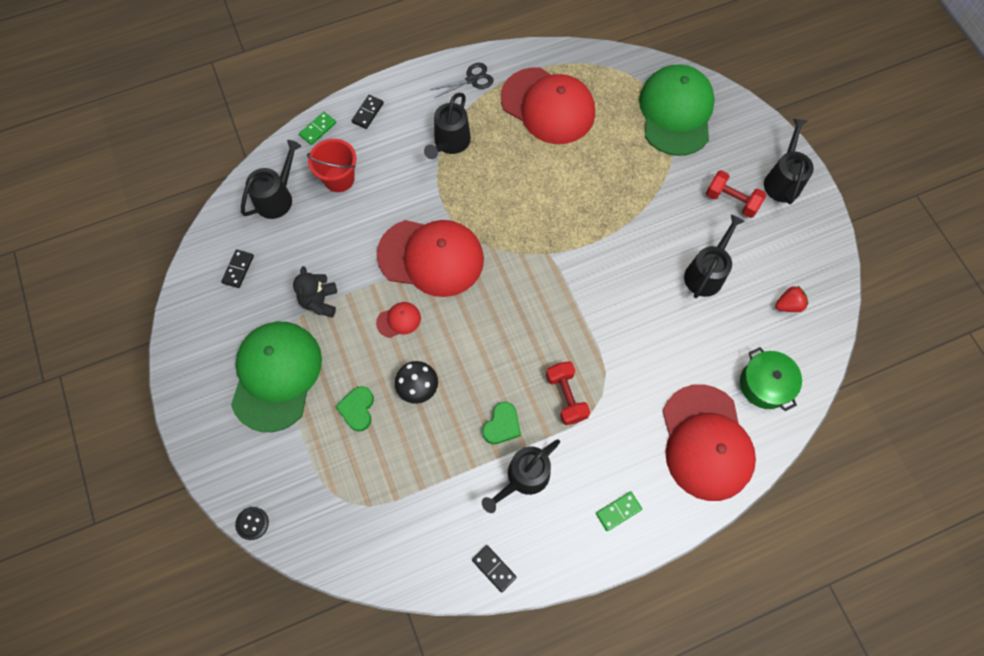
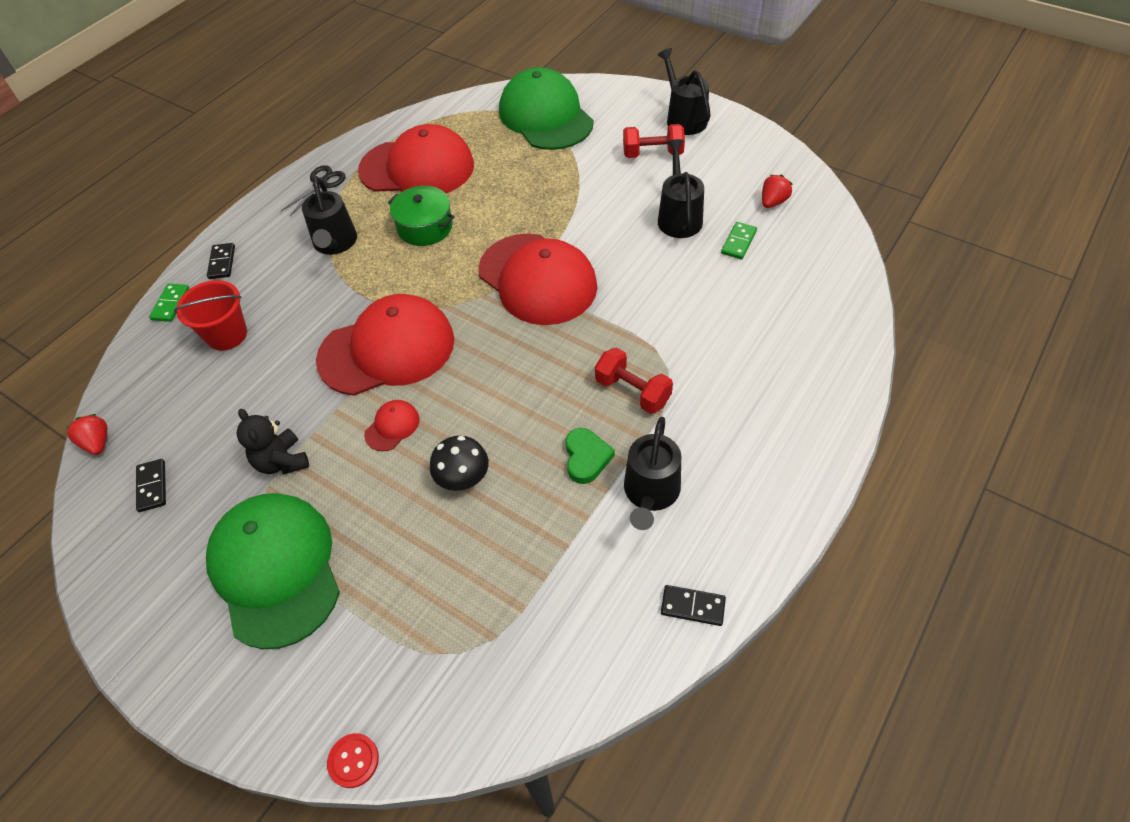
camera: 30 degrees left, 15 degrees down
black button [235,507,269,540] -> red button [327,733,379,788]
black watering can [241,140,301,219] -> none
green heart [335,386,374,431] -> none
green domino [596,491,642,531] -> green domino moved to [721,222,757,259]
red cap [662,384,756,501] -> red cap moved to [478,233,597,325]
green pot [740,347,802,411] -> green pot moved to [388,186,455,246]
none -> red strawberry [66,414,107,455]

